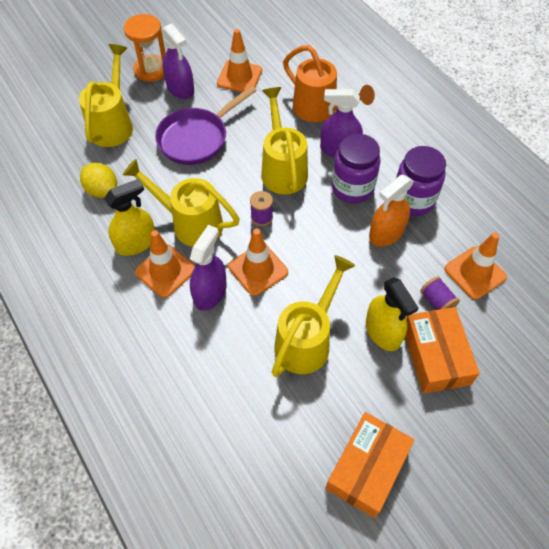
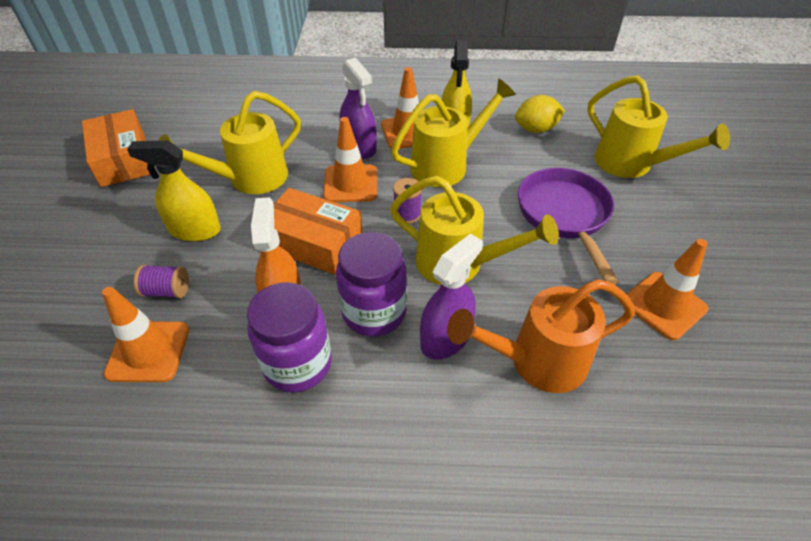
camera: 125 degrees right, 10 degrees down
orange hourglass [124,14,165,82] -> none
purple spray bottle [162,23,194,99] -> none
yellow watering can [272,255,355,377] -> yellow watering can turned 75 degrees clockwise [158,91,301,194]
orange box [405,307,480,394] -> orange box moved to [274,188,363,275]

